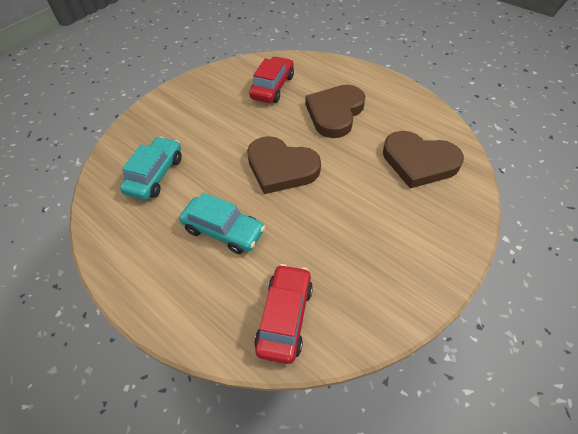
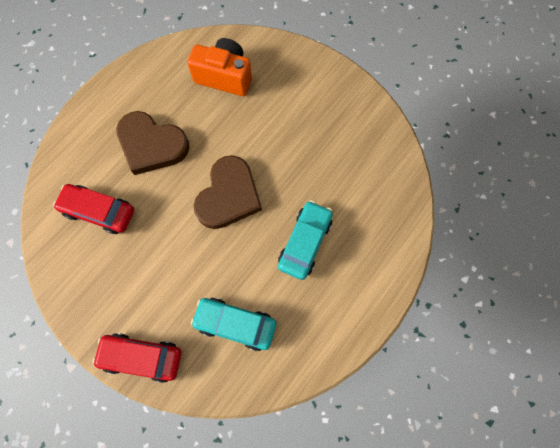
camera: 95 degrees left, 20 degrees up
red car [254,264,313,364] -> red car moved to [92,333,182,383]
brown heart [383,131,464,188] -> orange camera [187,38,252,96]

